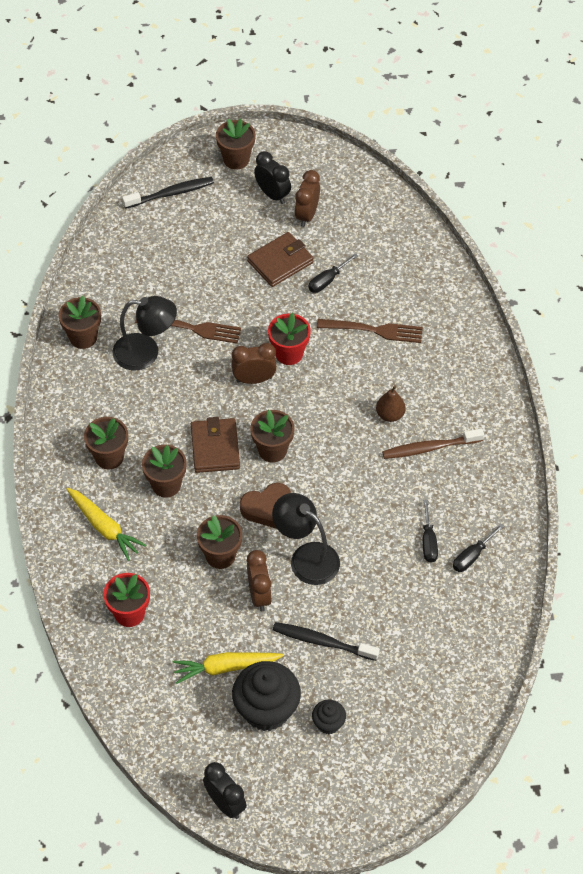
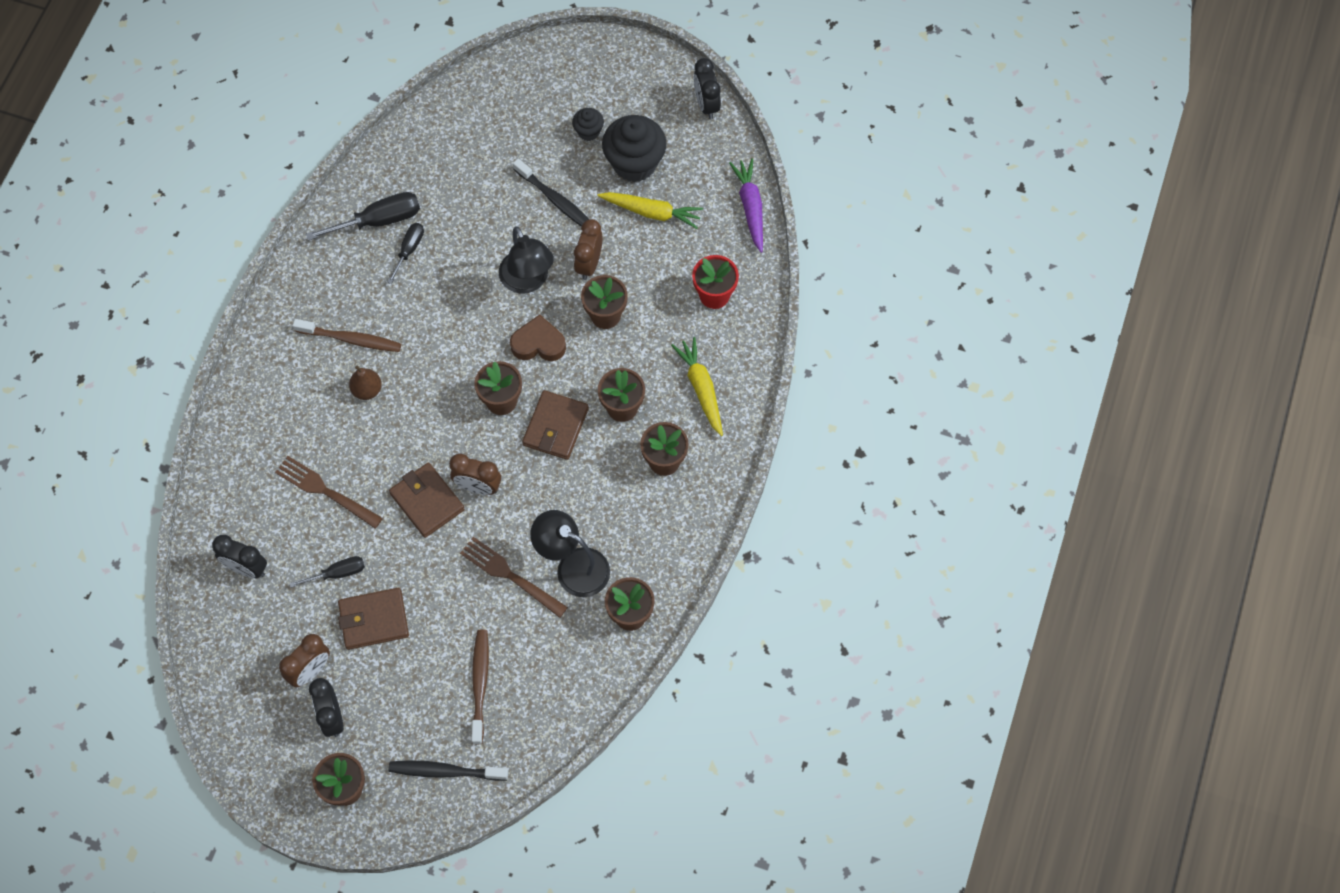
camera: 155 degrees left, 10 degrees up
red flower pot [268,313,311,365] -> brown wallet [389,462,465,538]
black screwdriver [453,524,504,572] -> black screwdriver [306,192,420,241], size x1.65
none -> black clock [212,535,267,578]
none -> brown toothbrush [471,629,489,744]
none -> purple carrot [729,158,763,253]

